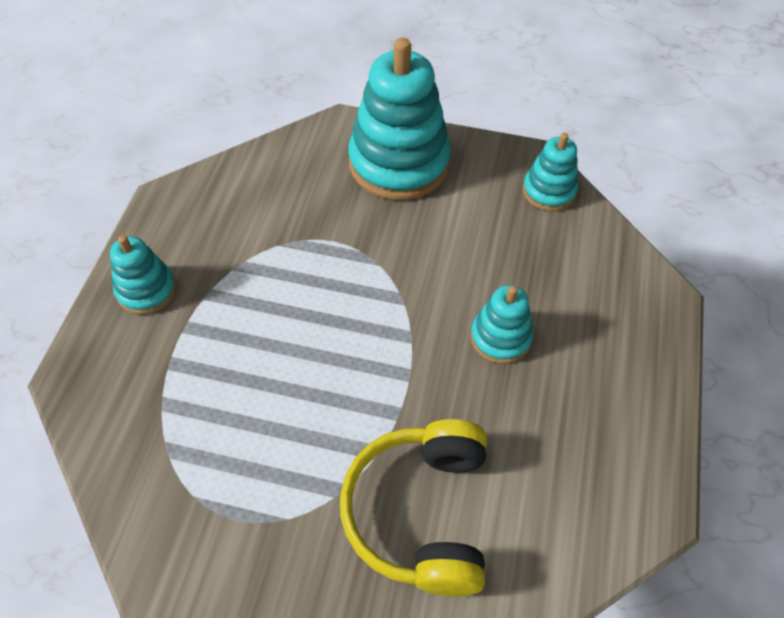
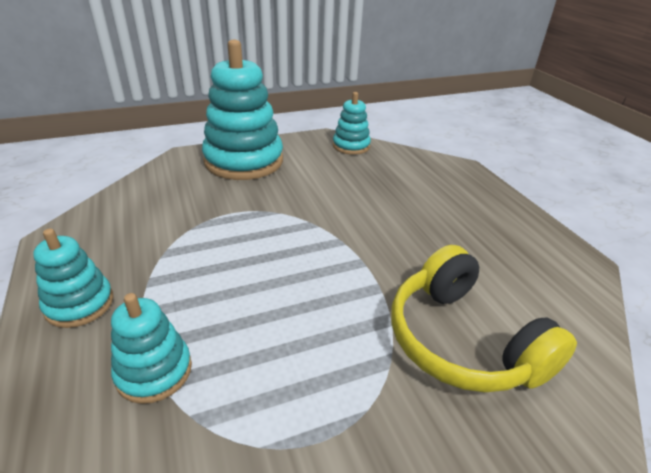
camera: 35 degrees left, 20 degrees down
turquoise stacking toy [471,285,533,364] -> turquoise stacking toy moved to [111,293,192,404]

